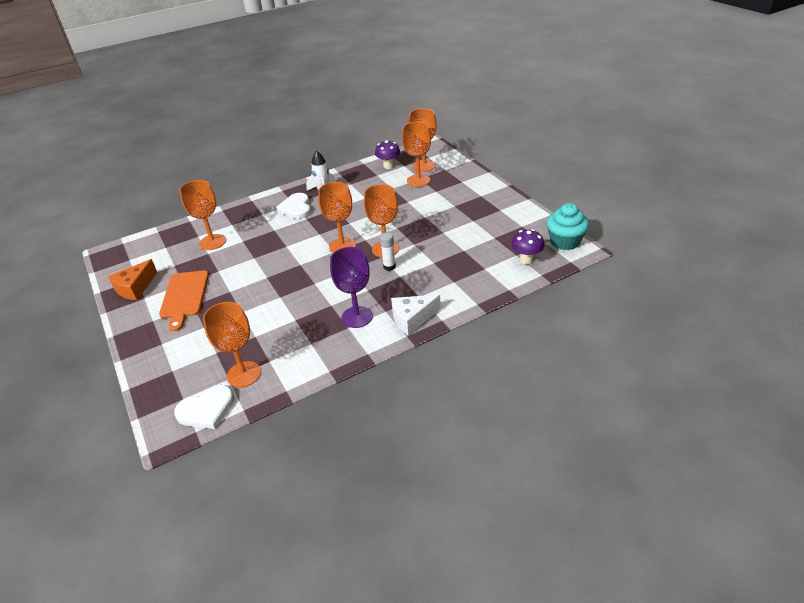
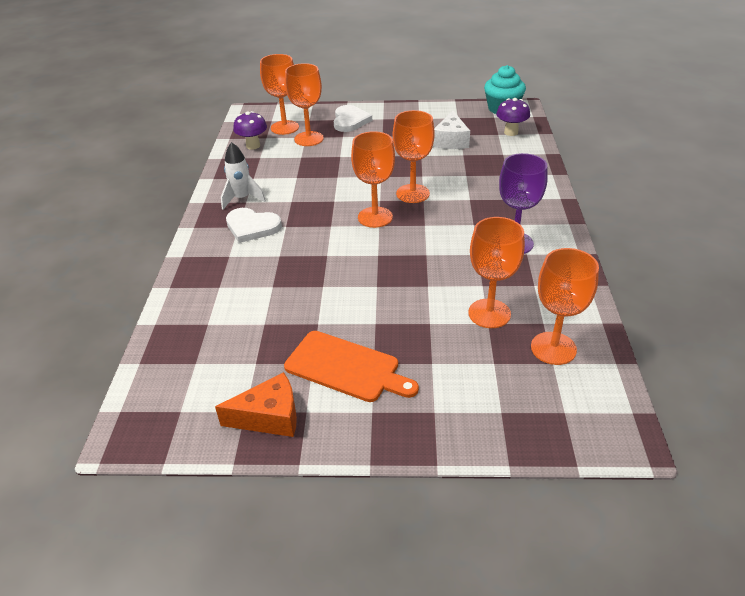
camera: 60 degrees left, 0 degrees up
orange cheese [108,259,158,301] -> orange cheese turned 75 degrees counterclockwise [215,372,297,437]
white heart [174,385,234,429] -> white heart moved to [334,105,372,132]
orange goblet [180,180,226,250] -> orange goblet moved to [468,217,525,328]
white glue stick [380,232,396,271] -> none
white cheese [391,295,441,336] -> white cheese moved to [433,111,470,149]

